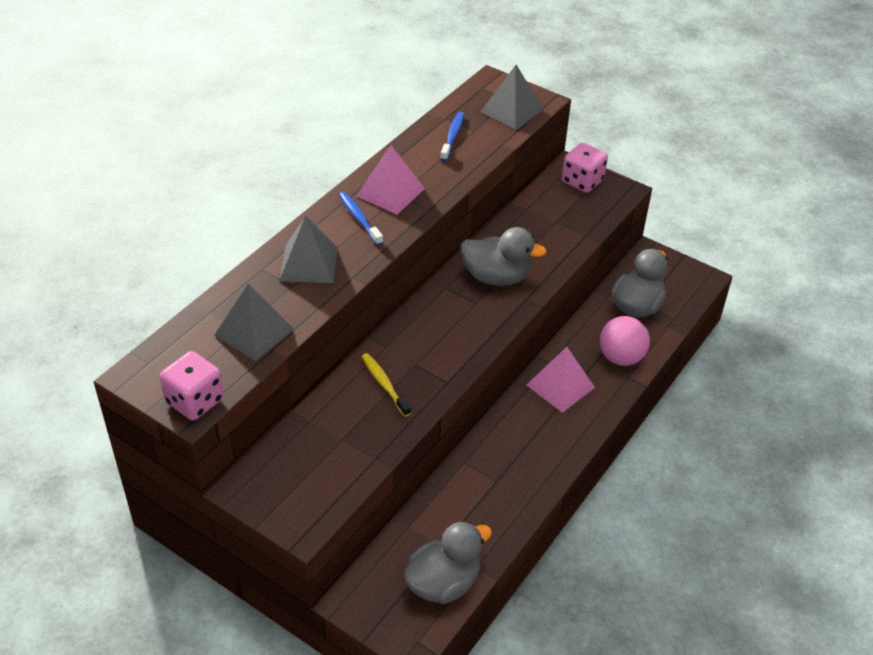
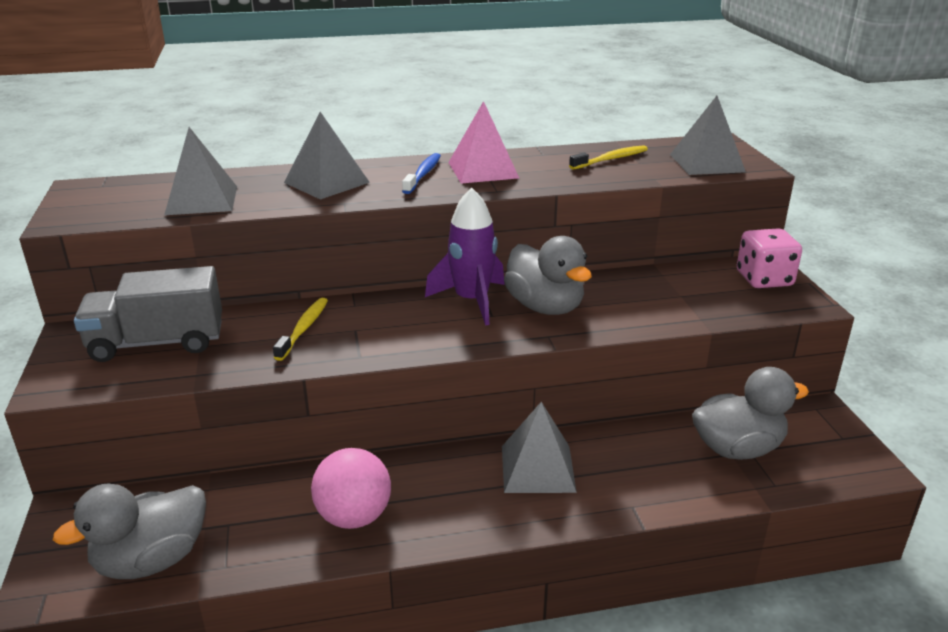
camera: 45 degrees right, 15 degrees down
pink dice [160,351,224,421] -> none
grey duck [404,521,492,604] -> grey duck turned 135 degrees clockwise [53,484,206,579]
blue toothbrush [440,112,465,161] -> yellow toothbrush [569,145,648,170]
pink pyramid [527,347,595,413] -> grey pyramid [502,402,577,493]
pink ball [600,316,650,366] -> pink ball moved to [311,448,391,529]
none -> grey truck [74,266,222,362]
none -> purple rocket [425,188,505,326]

